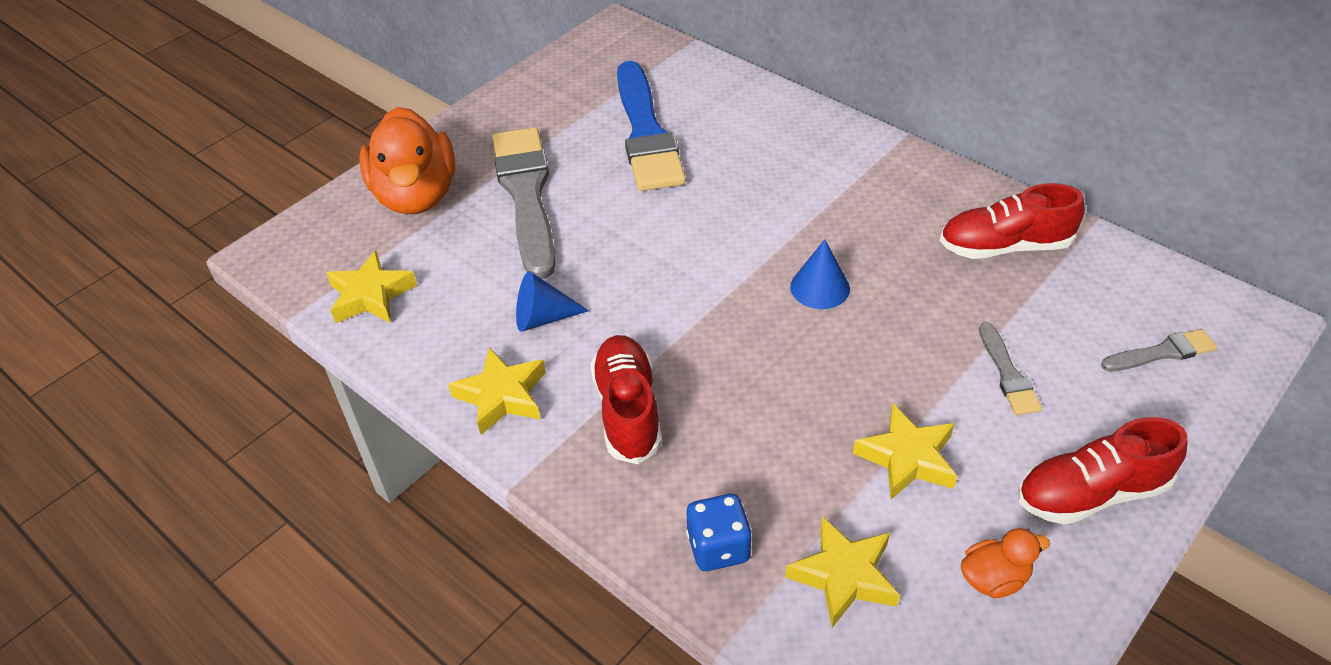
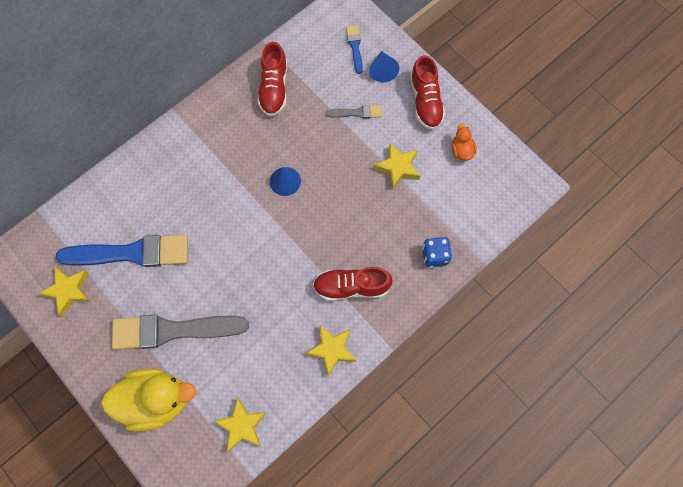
camera: 85 degrees left, 25 degrees up
orange duck [360,107,455,214] -> yellow duck [101,369,196,432]
blue cone [516,271,589,332] -> blue cone moved to [369,51,399,82]
yellow star [785,516,900,628] -> yellow star moved to [38,267,91,316]
grey brush [1101,329,1217,372] -> blue brush [346,25,363,74]

